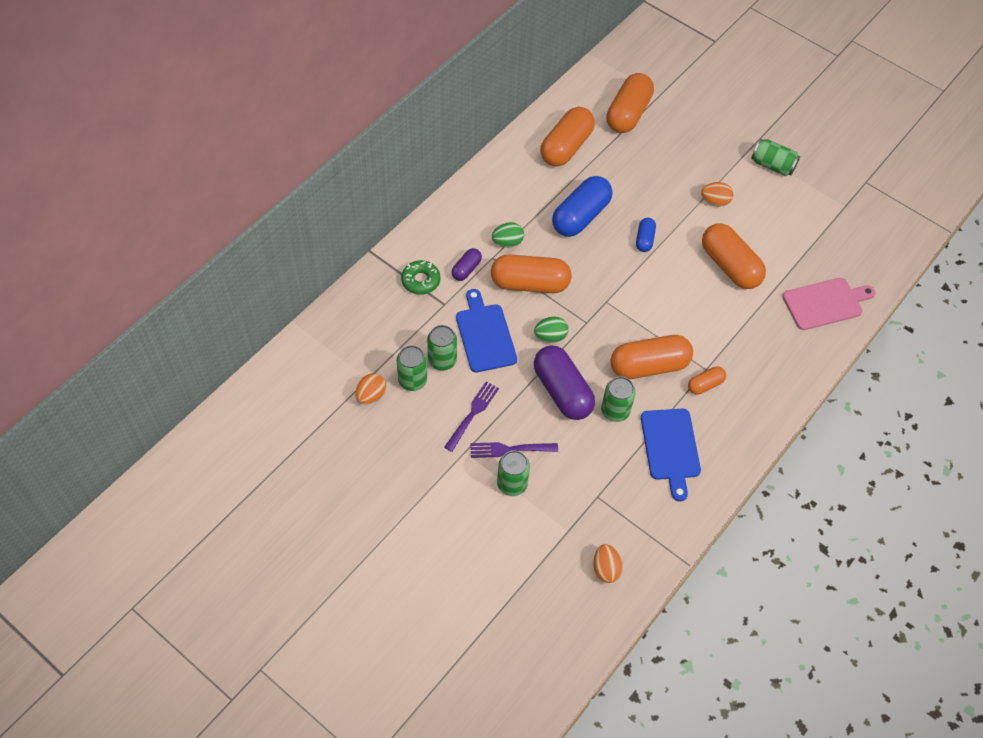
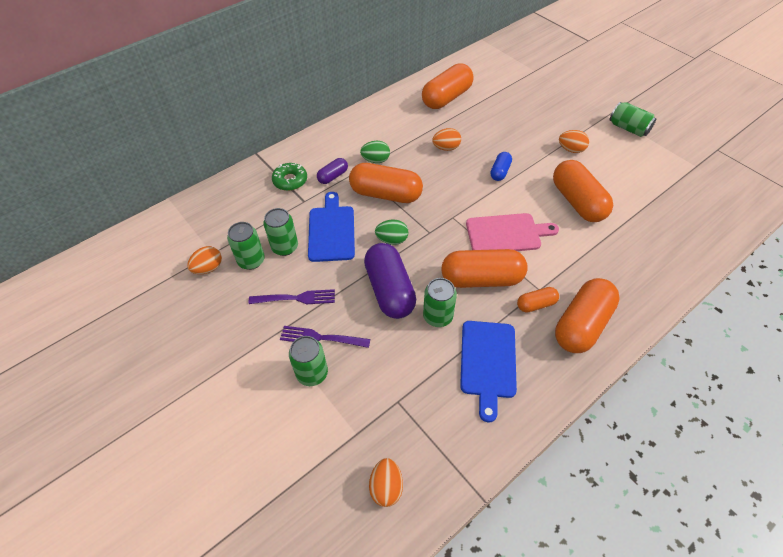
camera: 15 degrees right, 5 degrees down
purple fork [444,382,499,452] -> purple fork turned 45 degrees clockwise [249,289,335,304]
blue capsule [552,176,612,237] -> orange egg [432,128,461,151]
orange capsule [606,73,654,133] -> orange capsule moved to [555,278,620,353]
pink cutting board [783,278,876,330] -> pink cutting board moved to [466,213,559,251]

